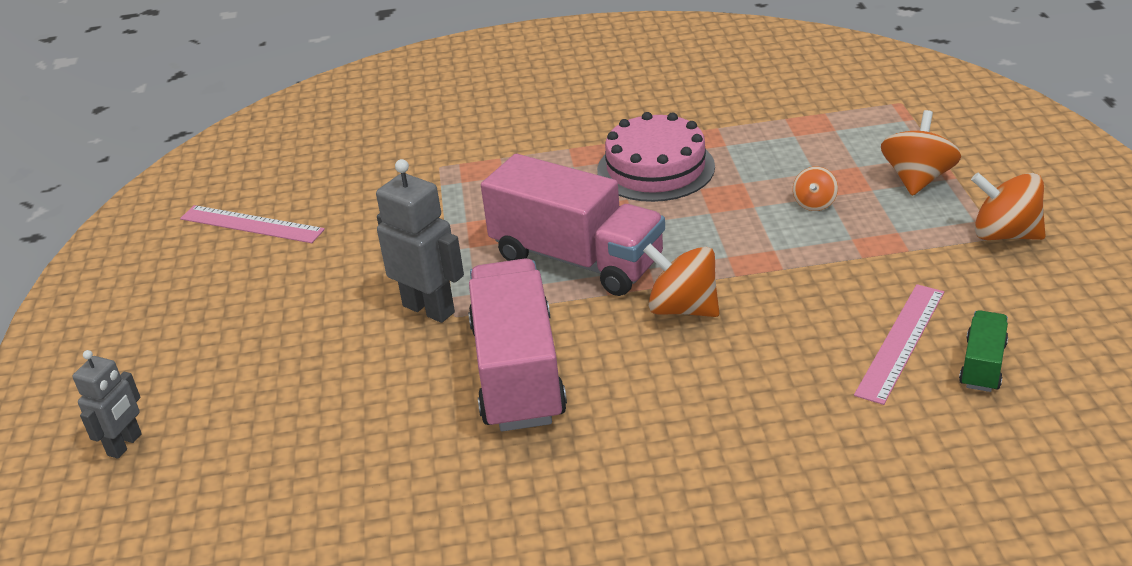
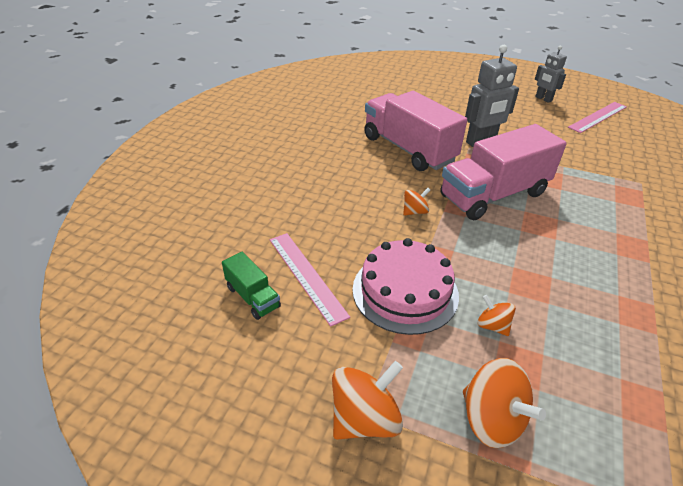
camera: 115 degrees right, 5 degrees up
grey robot [72,350,142,459] -> grey robot moved to [535,45,567,103]
pink truck [468,258,567,432] -> pink truck turned 150 degrees counterclockwise [364,91,467,171]
pink cake [597,112,715,202] -> pink cake moved to [353,238,459,335]
orange spinning top [643,243,719,317] -> orange spinning top [403,188,430,216], size x0.56

